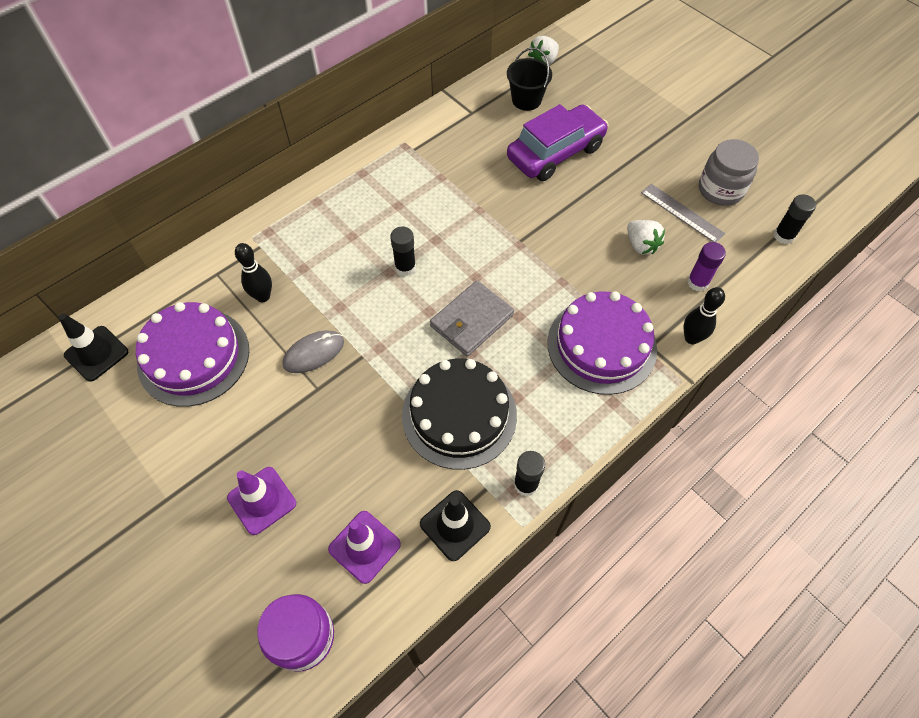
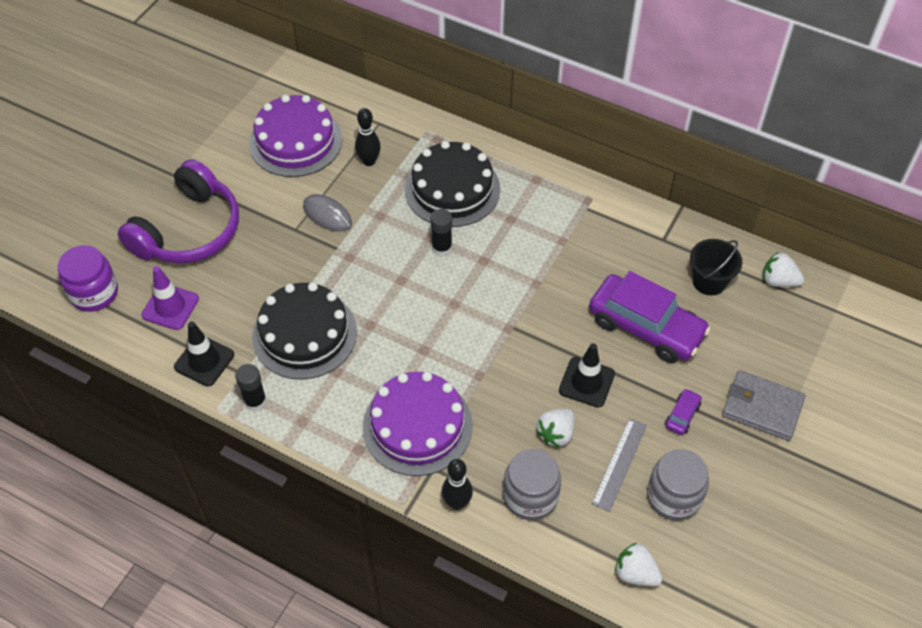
camera: 70 degrees right, 5 degrees down
black traffic cone [58,314,128,382] -> black traffic cone moved to [559,343,615,408]
purple traffic cone [227,467,296,535] -> purple headphones [118,159,239,264]
grey wallet [430,281,514,356] -> grey wallet moved to [722,370,805,441]
purple glue stick [687,242,726,291] -> grey jar [503,449,561,520]
black glue stick [774,194,816,244] -> white strawberry [615,543,662,586]
none -> black cake [405,141,500,227]
none -> purple car [665,388,702,435]

